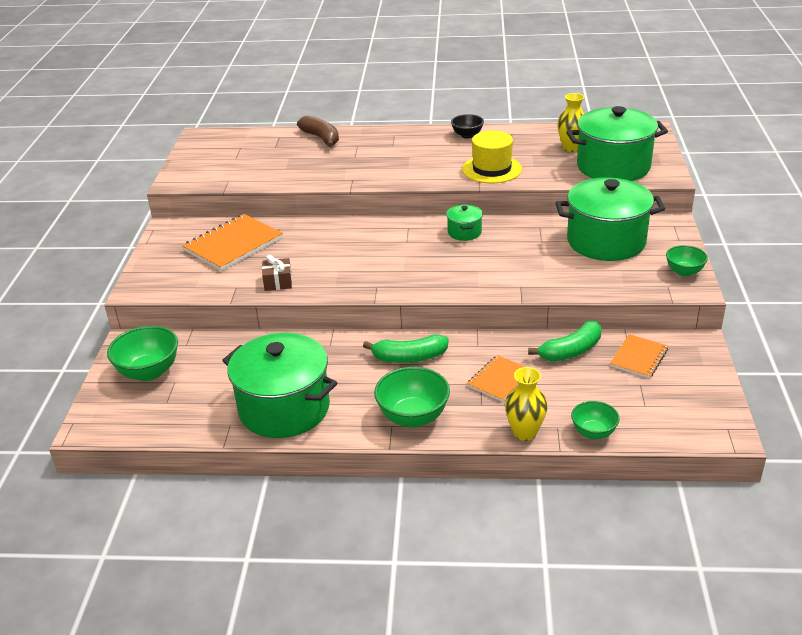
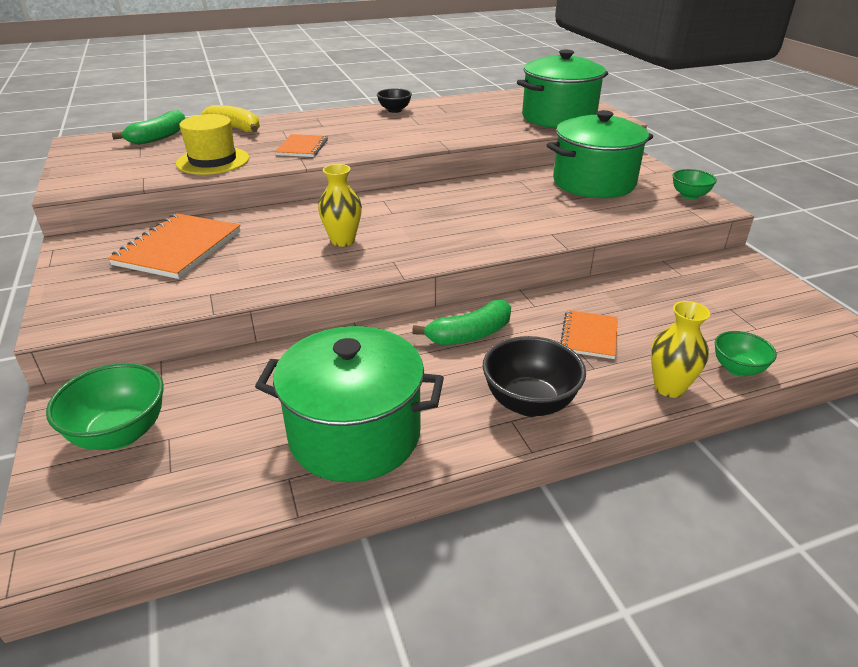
camera: 25 degrees left, 0 degrees up
brown gift [262,255,292,291] -> none
brown banana [297,116,339,147] -> yellow banana [201,105,260,132]
green bowl [374,367,450,428] -> black bowl [482,336,586,417]
green pot [446,204,483,241] -> none
yellow hat [462,131,522,183] -> yellow hat moved to [176,114,249,175]
green banana [528,321,602,361] -> green banana moved to [112,110,185,145]
yellow vase [557,93,585,152] -> yellow vase moved to [318,164,362,247]
orange notebook [610,334,668,378] -> orange notebook moved to [275,134,328,157]

